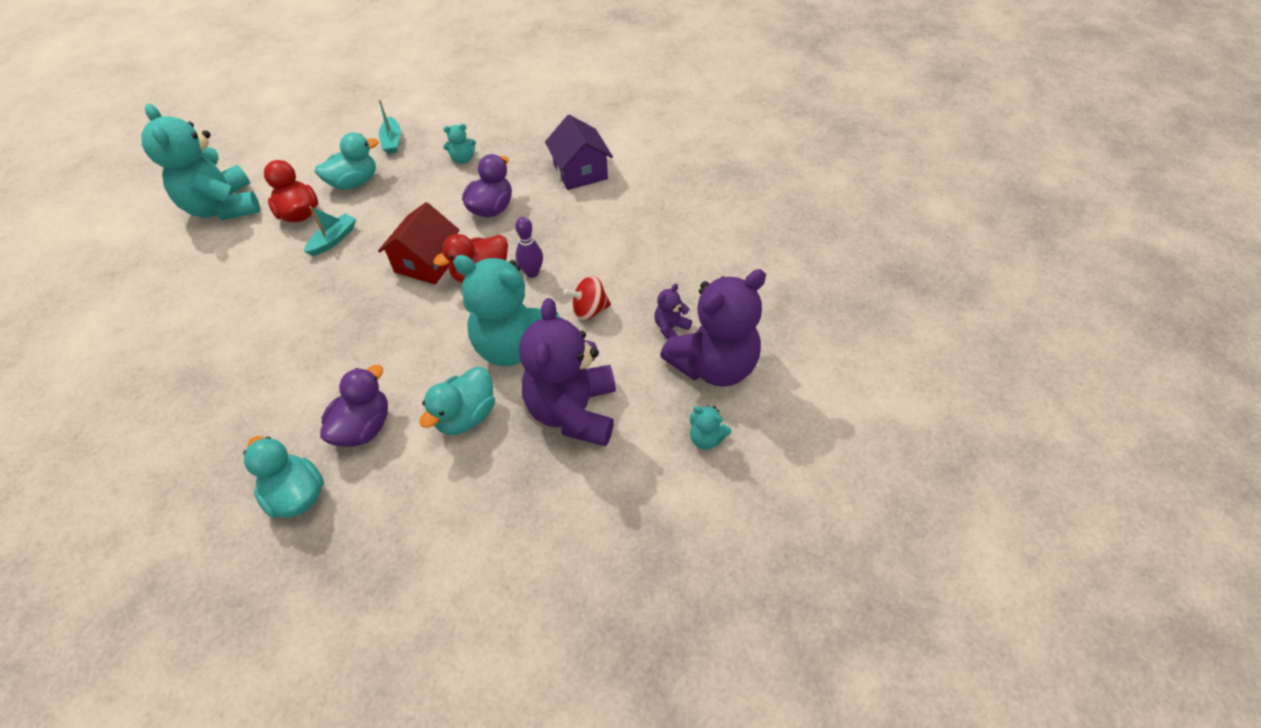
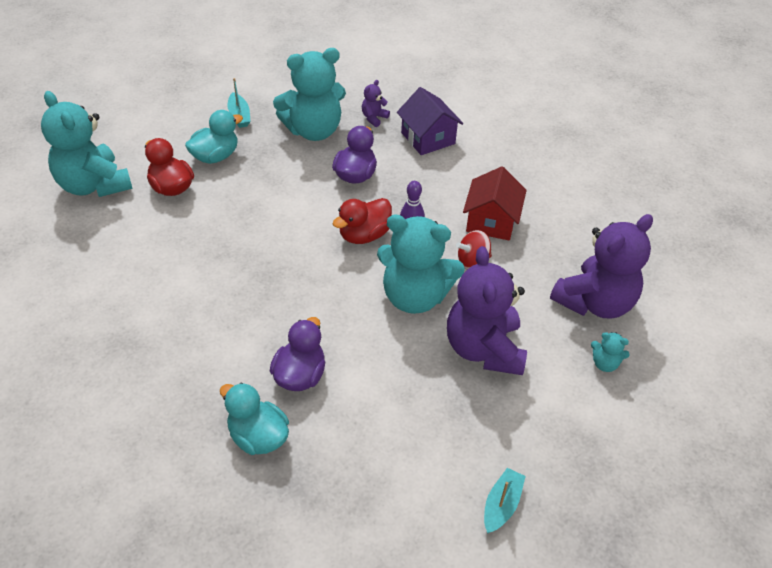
camera: 10 degrees left, 5 degrees down
turquoise boat [304,206,356,256] -> turquoise boat moved to [484,468,526,533]
red house [378,202,460,285] -> red house moved to [463,166,527,240]
turquoise duck [419,367,495,435] -> none
turquoise teddy bear [443,124,476,164] -> turquoise teddy bear [273,48,346,141], size x2.42
purple teddy bear [654,284,692,340] -> purple teddy bear moved to [362,80,390,127]

